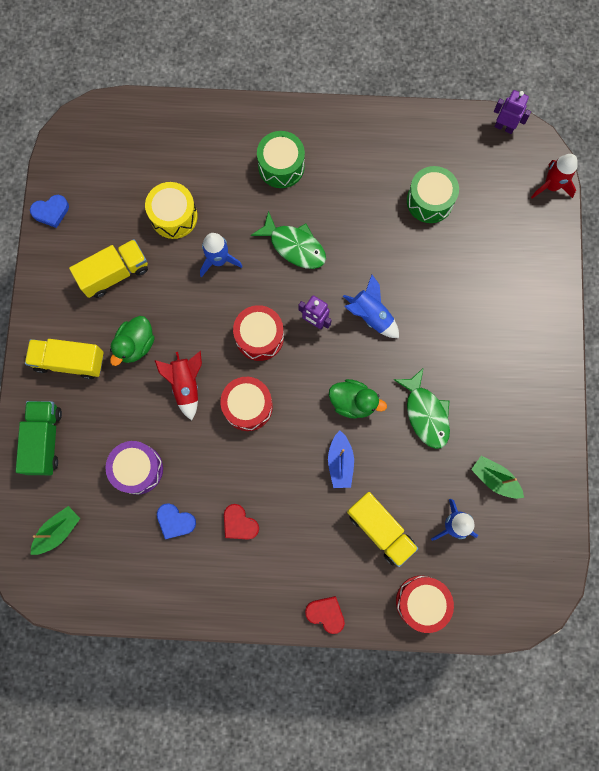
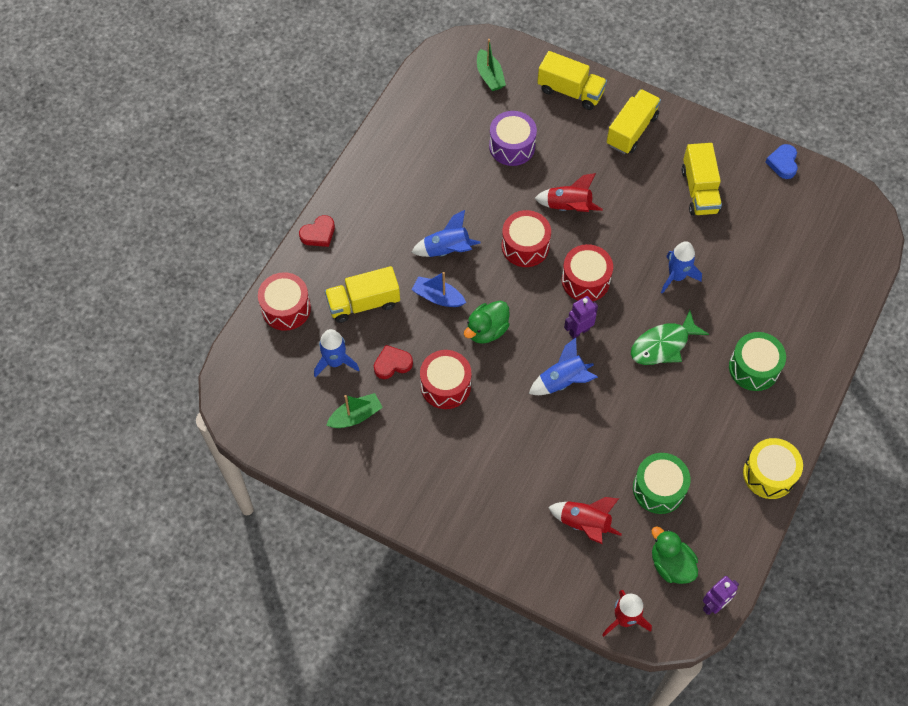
camera: 115 degrees right, 15 degrees down
green truck [16,401,62,475] -> yellow truck [537,51,607,110]
green duck [110,316,155,366] -> green duck moved to [652,526,698,584]
yellow drum [145,182,198,239] -> yellow drum moved to [743,438,803,499]
blue heart [157,503,196,539] -> none
red heart [224,504,259,540] -> red heart moved to [374,345,413,379]
green fish [394,369,450,449] -> red drum [420,350,471,409]
none -> blue rocket [411,210,481,257]
none -> red rocket [548,497,622,544]

